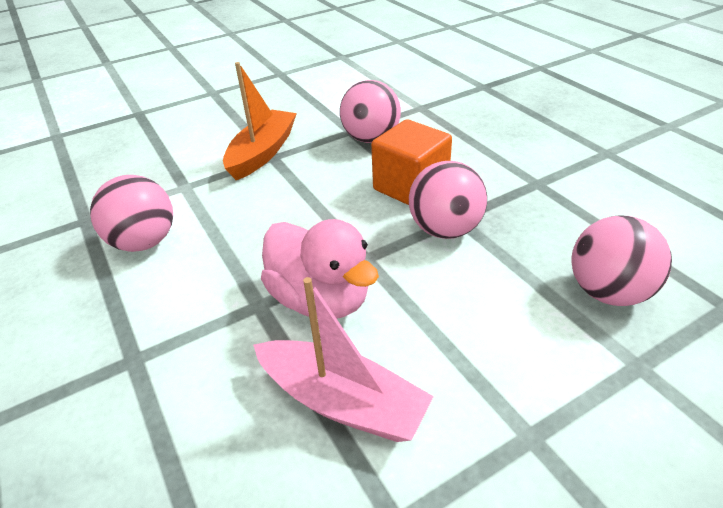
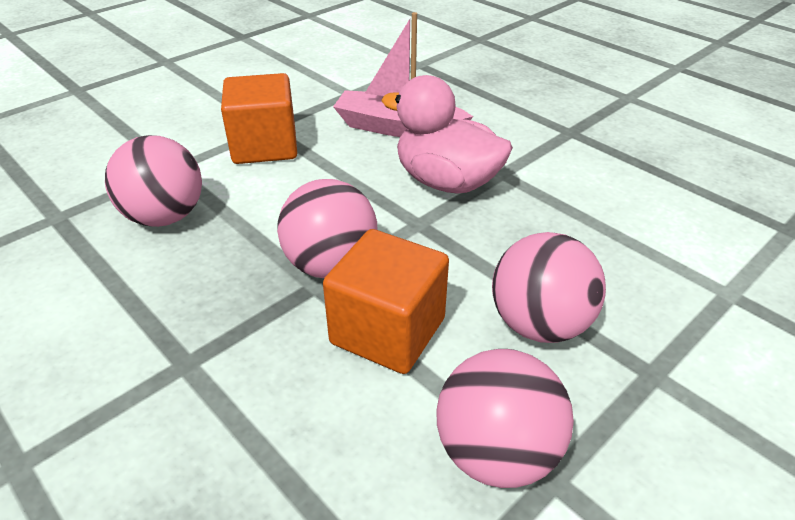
camera: 165 degrees right, 0 degrees up
pink ball [90,175,173,252] -> pink ball moved to [492,232,606,343]
orange boat [223,62,297,180] -> none
none -> orange cube [221,73,297,164]

